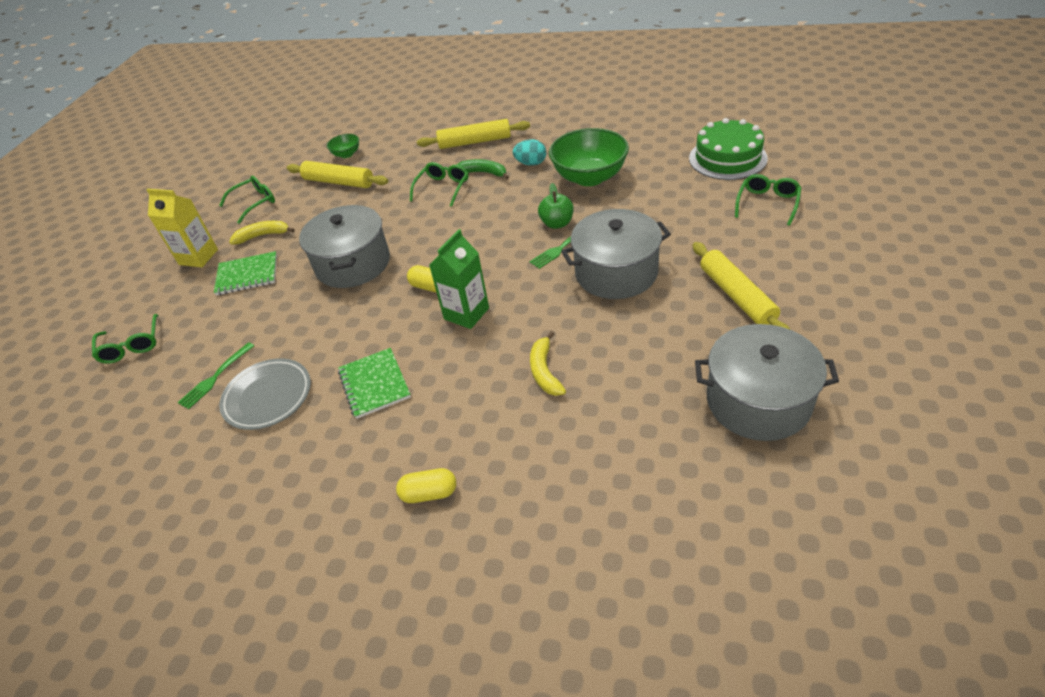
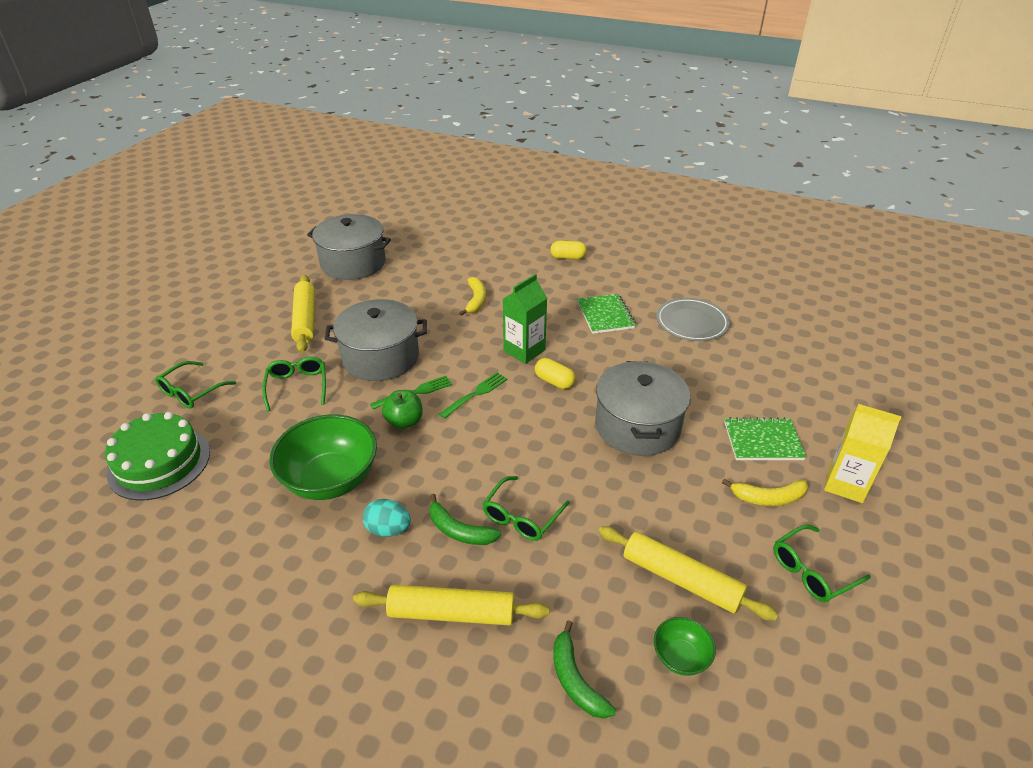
camera: 175 degrees left, 5 degrees down
green glasses [92,314,158,364] -> green glasses moved to [262,357,326,411]
green fork [177,342,254,409] -> green fork moved to [439,372,508,419]
none -> green banana [553,620,616,719]

